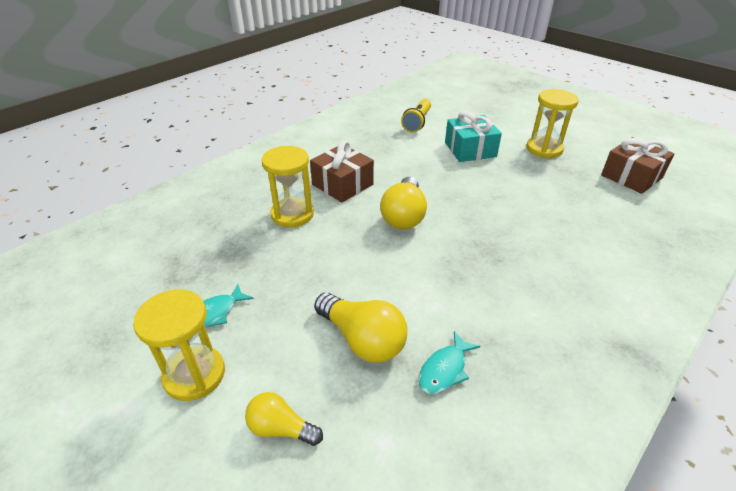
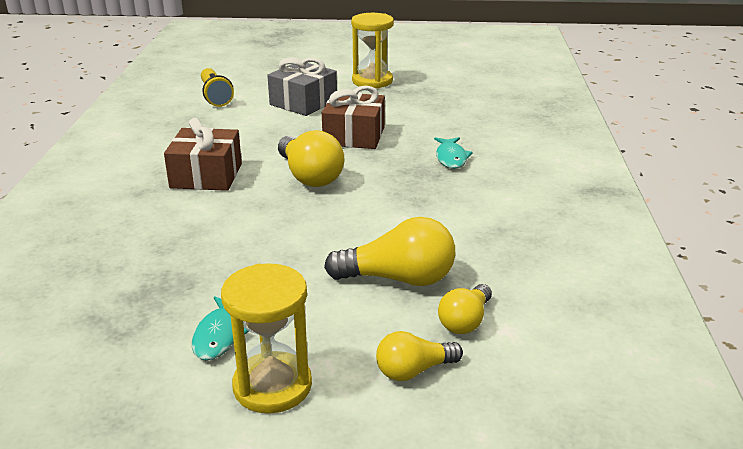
camera: 40 degrees left, 10 degrees down
yellow hourglass [262,146,314,228] -> none
turquoise fish [418,331,480,394] -> turquoise fish moved to [434,137,472,169]
turquoise gift [445,111,502,162] -> grey gift [267,57,337,116]
brown gift [601,137,674,194] -> brown gift moved to [322,86,385,149]
none -> yellow light bulb [438,284,492,334]

